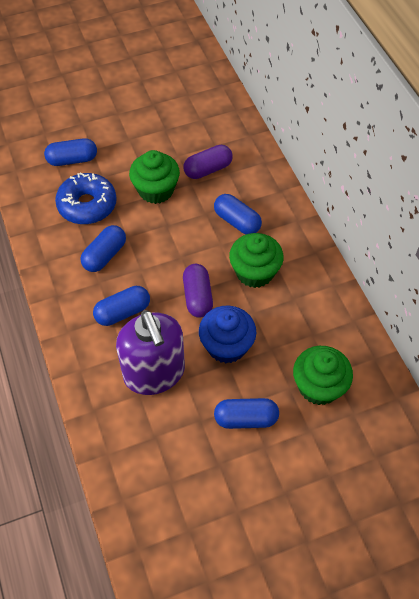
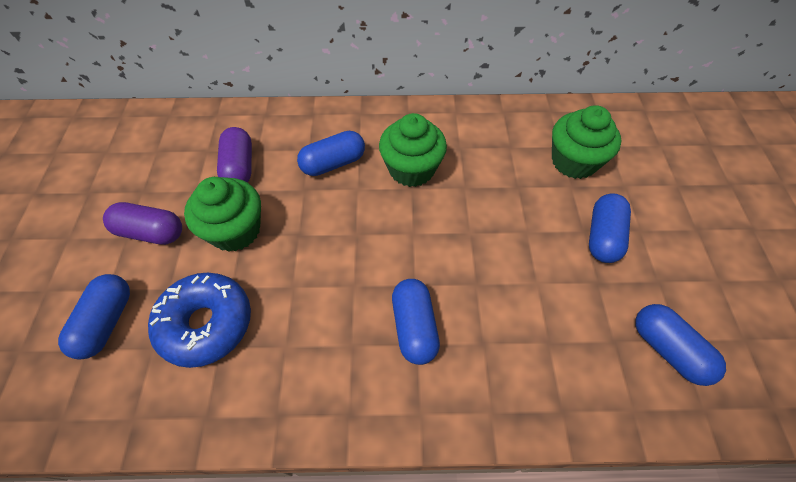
camera: 70 degrees left, 0 degrees up
blue capsule [81,225,126,272] -> blue capsule moved to [635,304,726,386]
purple soap dispenser [116,310,185,395] -> none
purple capsule [183,264,213,318] -> purple capsule moved to [103,202,182,245]
blue cupcake [199,306,256,363] -> none

